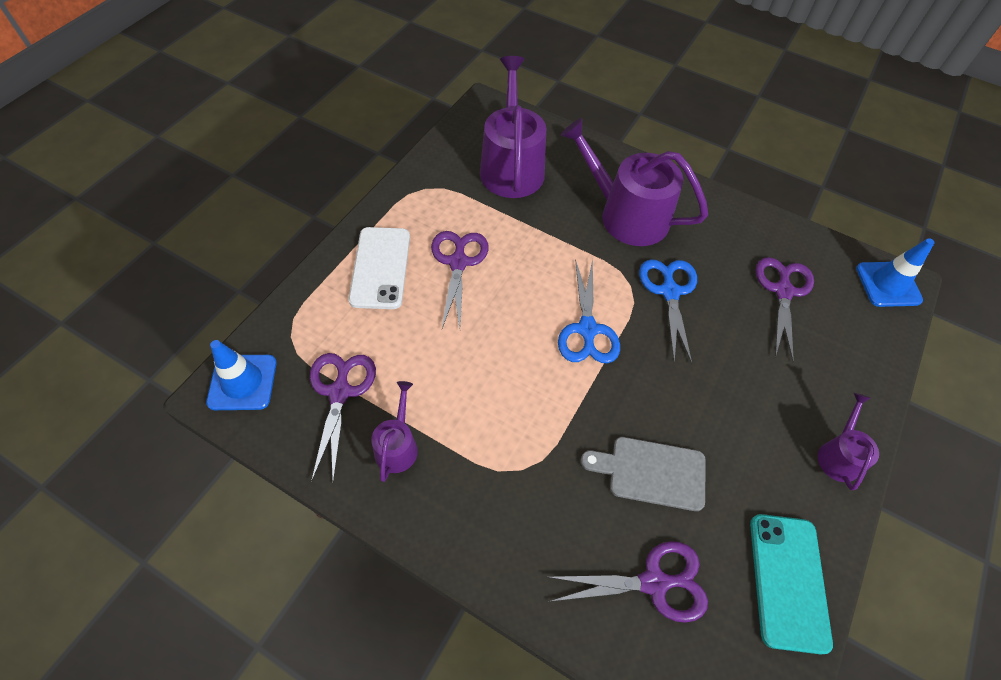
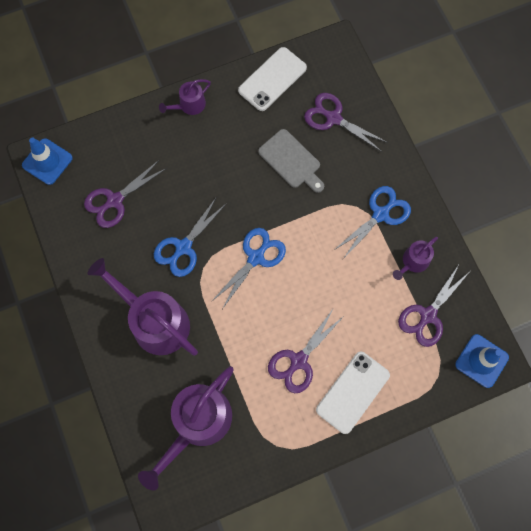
camera: 140 degrees left, 15 degrees up
purple watering can [560,118,708,246] -> purple watering can turned 150 degrees clockwise [87,258,198,356]
turquoise phone [750,514,833,654] -> white phone [238,47,307,111]
none -> blue scissors [334,186,411,259]

